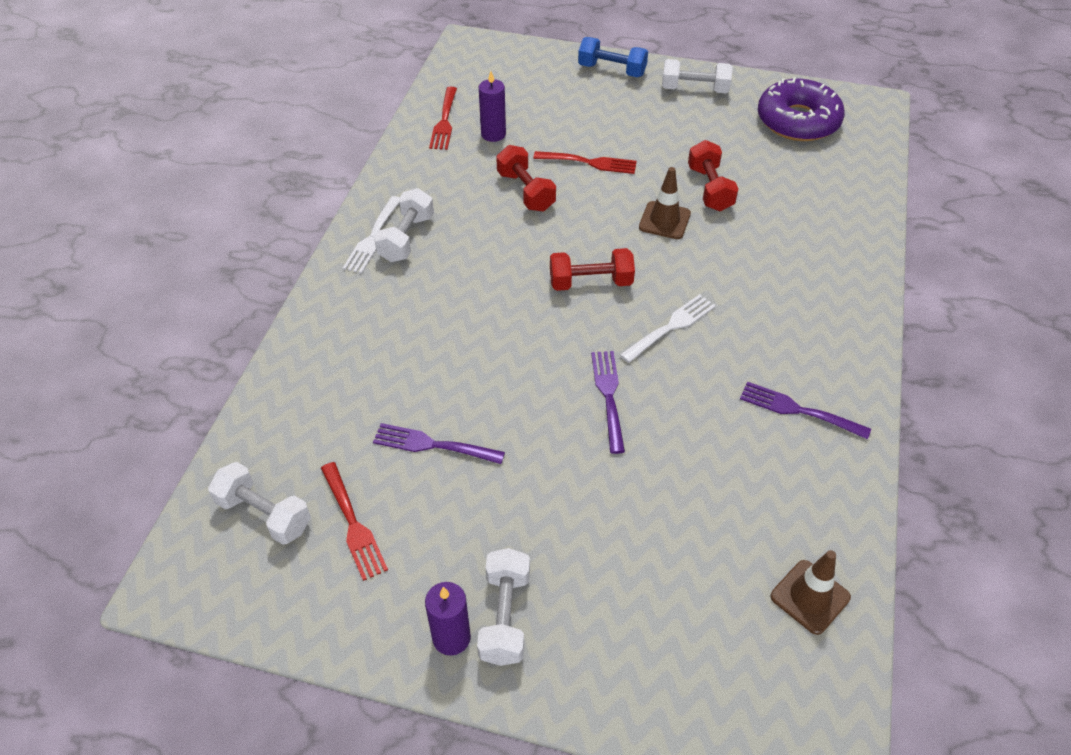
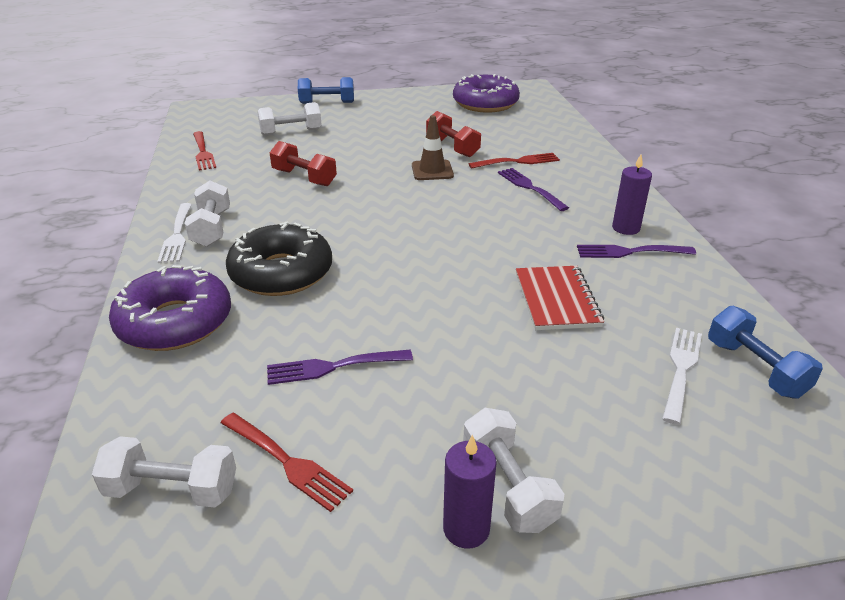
camera: 25 degrees left, 15 degrees down
purple candle [479,71,506,142] -> purple candle moved to [612,154,652,235]
red fork [533,151,637,174] -> red fork moved to [469,153,560,169]
red dumbbell [550,248,635,291] -> none
purple fork [591,351,625,454] -> purple fork moved to [498,168,569,211]
white fork [620,294,716,363] -> white fork moved to [662,328,702,425]
white dumbbell [662,59,733,93] -> white dumbbell moved to [258,102,322,136]
brown traffic cone [770,550,851,635] -> blue dumbbell [708,306,823,399]
none -> purple donut [109,265,231,351]
none -> black donut [226,222,332,296]
none -> red notebook [516,266,604,330]

